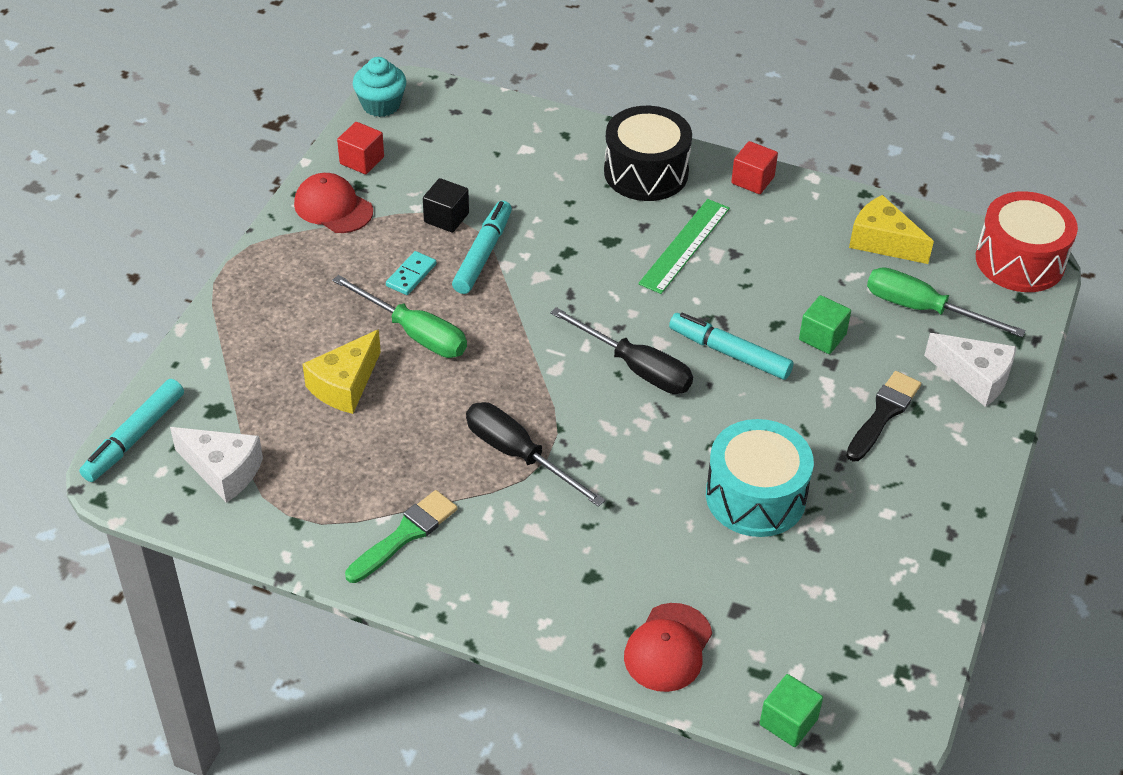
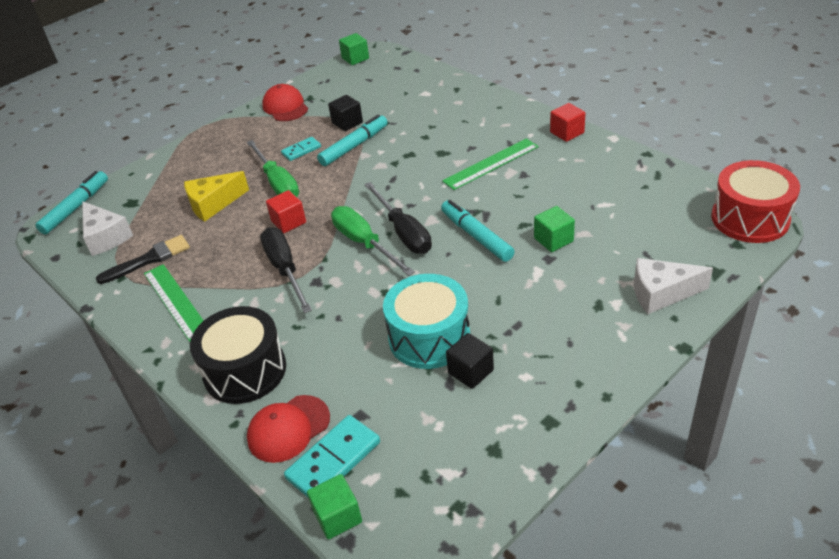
camera: 30 degrees right, 5 degrees down
turquoise marker [79,379,184,482] -> turquoise marker turned 150 degrees clockwise [35,171,108,235]
red cube [337,122,384,174] -> red cube moved to [266,190,306,233]
green brush [345,490,457,583] -> green ruler [144,264,204,342]
turquoise cupcake [353,57,406,117] -> green cube [339,33,369,65]
black drum [604,106,692,201] -> black drum moved to [190,306,286,404]
black brush [846,371,921,461] -> black brush moved to [96,235,190,284]
yellow cheese [849,195,934,264] -> none
green screwdriver [867,267,1026,337] -> green screwdriver moved to [331,206,415,276]
white cheese [924,333,1016,407] -> white cheese turned 120 degrees clockwise [634,258,713,314]
none -> turquoise domino [284,415,380,497]
none -> black cube [446,333,494,389]

